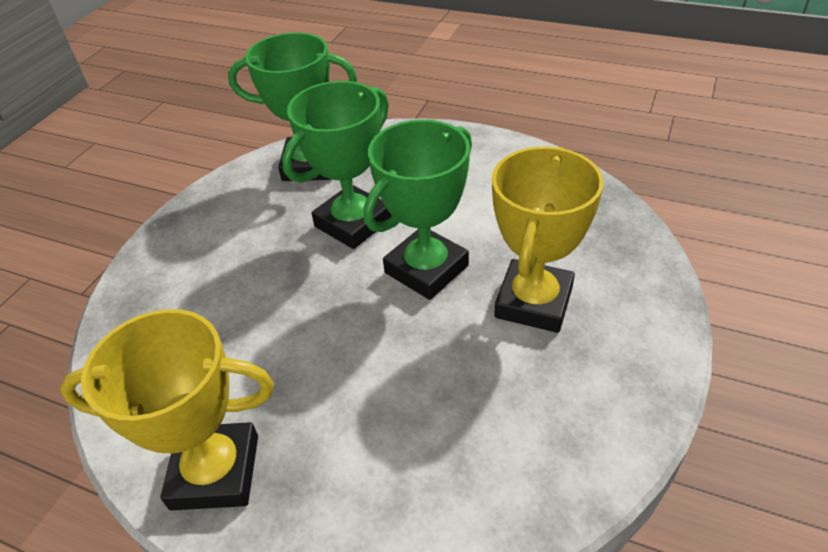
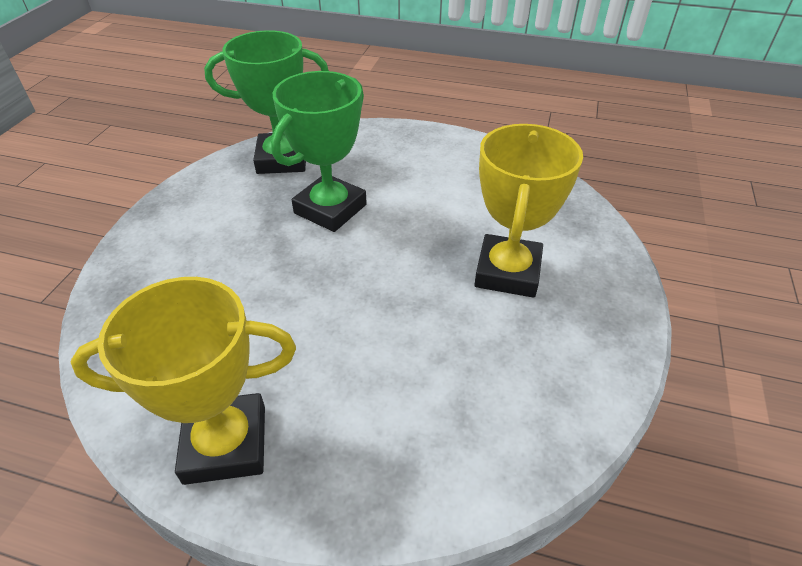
camera: 10 degrees left, 0 degrees up
green trophy [364,120,472,300] -> none

